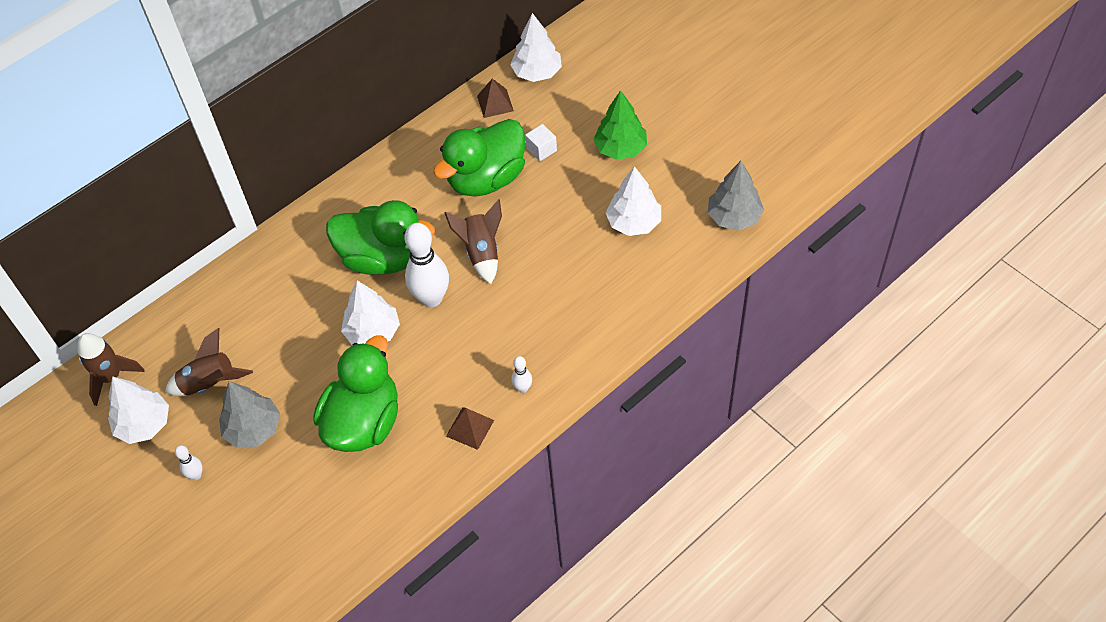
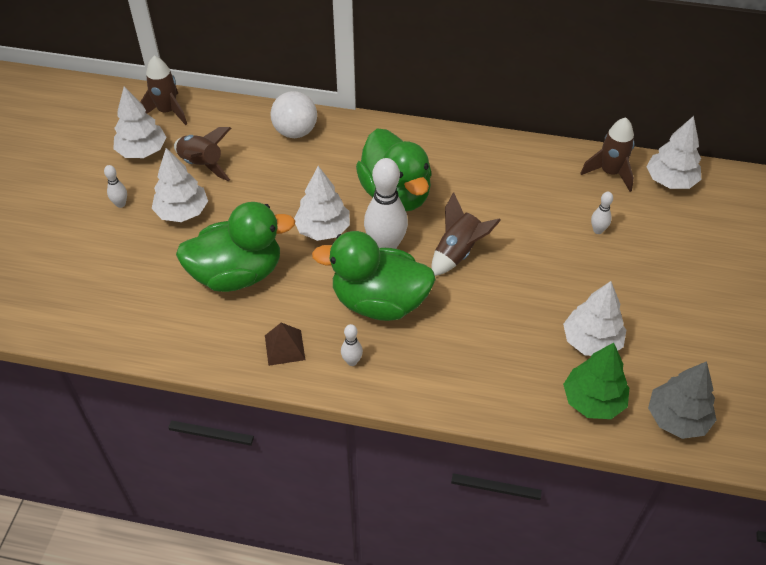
camera: 50 degrees right, 5 degrees down
grey tree [219,381,280,448] -> white tree [152,148,208,222]
green duck [433,119,525,196] -> green duck moved to [312,231,436,321]
brown pyramid [477,78,514,118] -> brown rocket [580,117,635,192]
white cube [525,124,557,161] -> white bowling pin [591,192,613,234]
green tree [593,90,647,160] -> green tree moved to [563,343,629,419]
none -> white ball [270,91,317,138]

